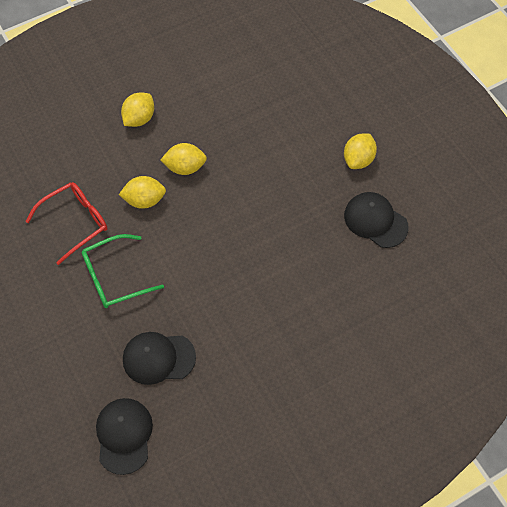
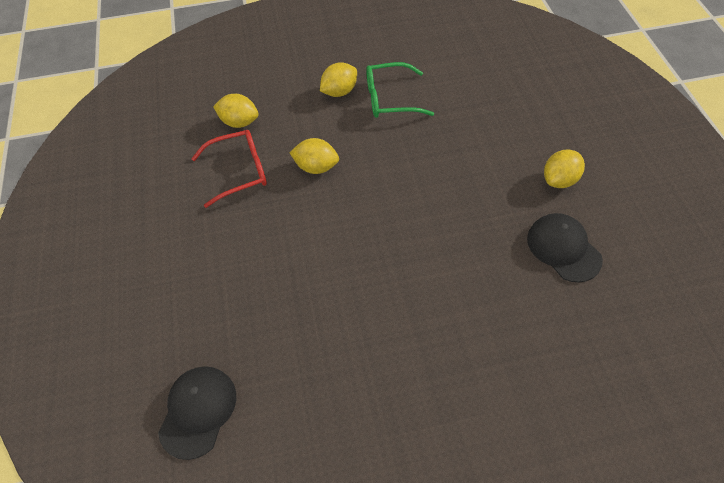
camera: 20 degrees right, 5 degrees down
green glasses [82,234,164,308] -> green glasses moved to [366,62,434,118]
black cap [123,332,196,385] -> none
yellow lemon [161,143,207,175] -> yellow lemon moved to [213,94,259,128]

